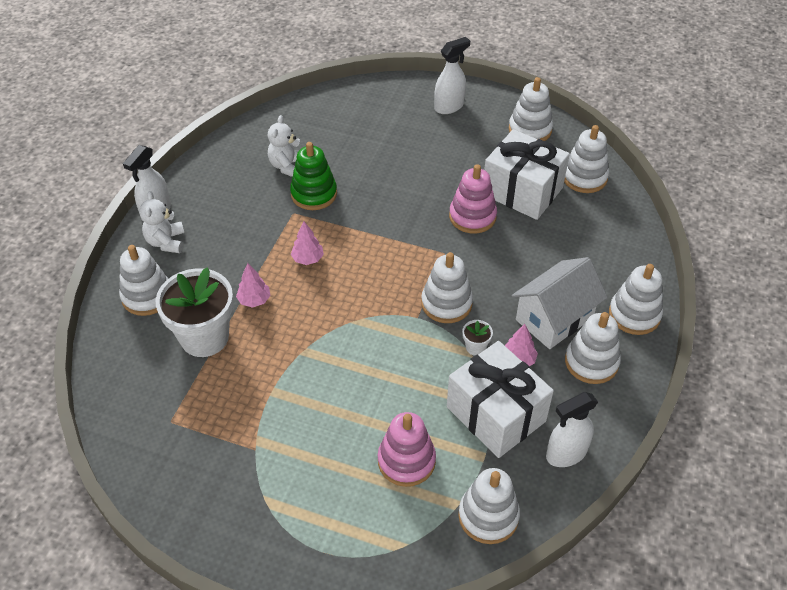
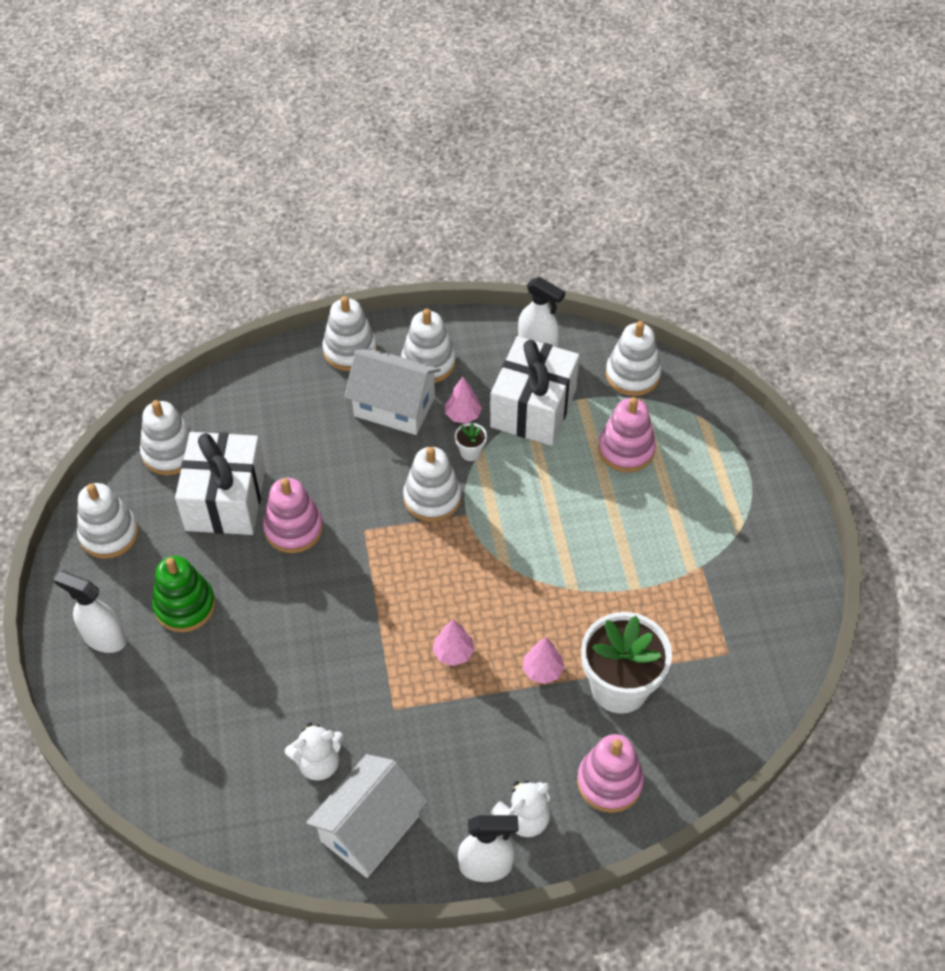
camera: 120 degrees left, 5 degrees up
white stacking toy [119,245,169,316] -> pink stacking toy [577,734,644,813]
green stacking toy [290,142,337,210] -> green stacking toy moved to [152,556,215,632]
none -> white house [306,754,428,878]

